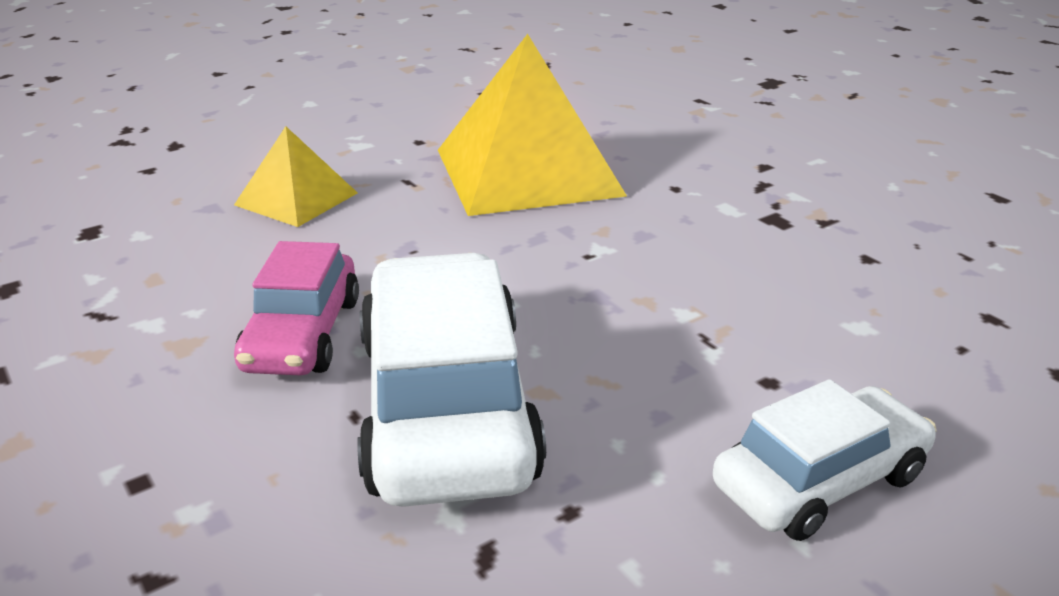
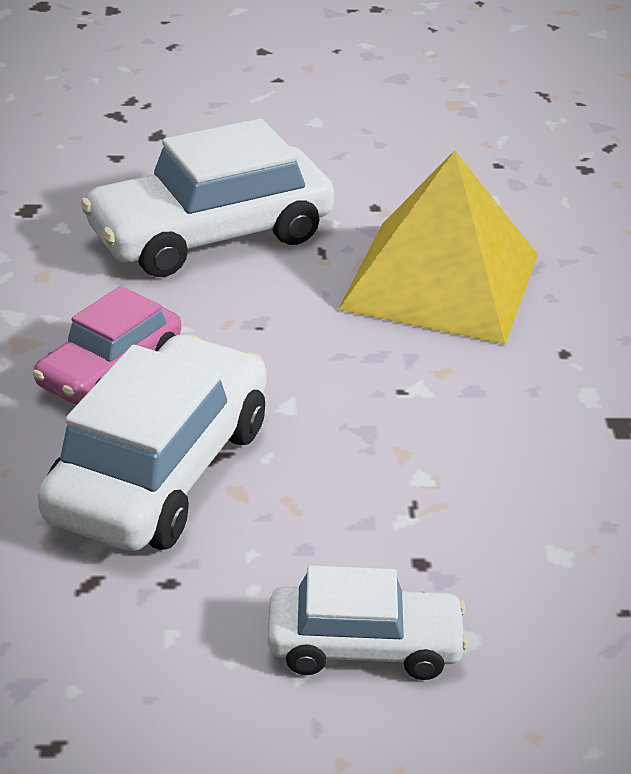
camera: 30 degrees right, 5 degrees up
yellow pyramid [234,126,358,227] -> white car [81,118,334,277]

